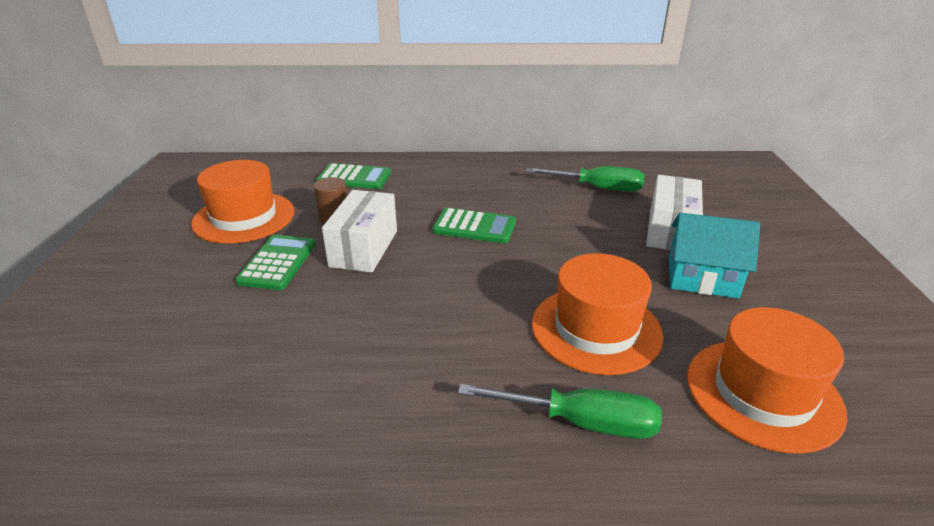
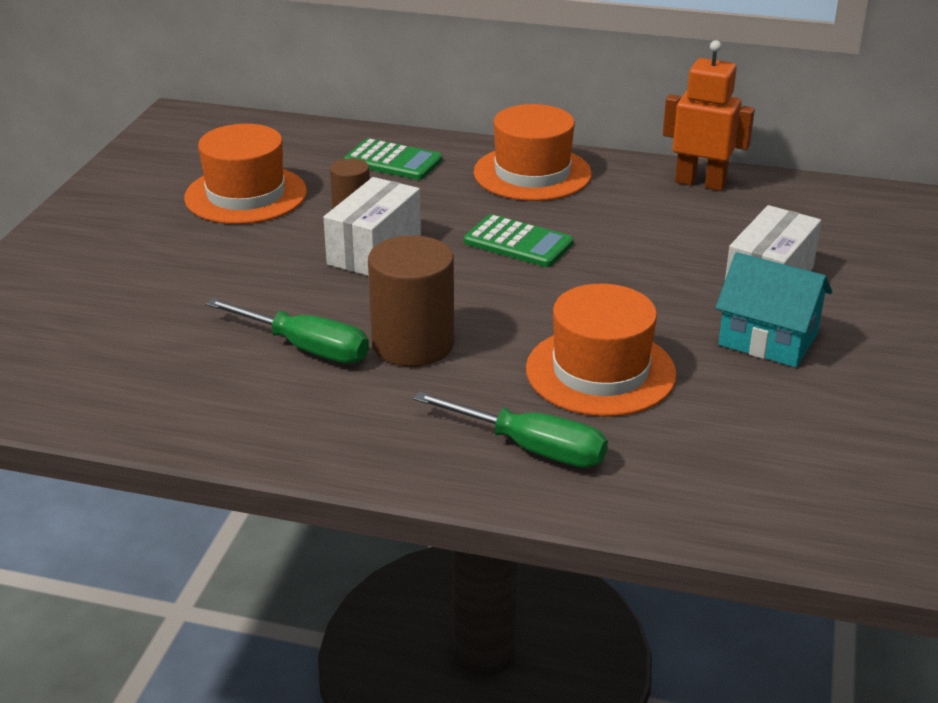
camera: 15 degrees right, 0 degrees up
green calculator [235,235,316,290] -> none
green screwdriver [526,166,644,192] -> green screwdriver moved to [206,298,369,363]
orange hat [687,307,847,454] -> orange hat moved to [474,104,592,201]
none -> brown cylinder [368,235,454,366]
none -> orange robot [663,40,755,191]

